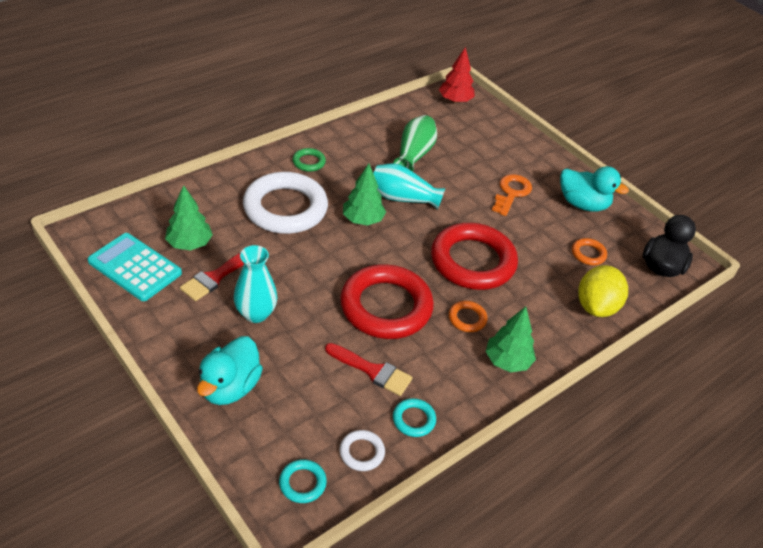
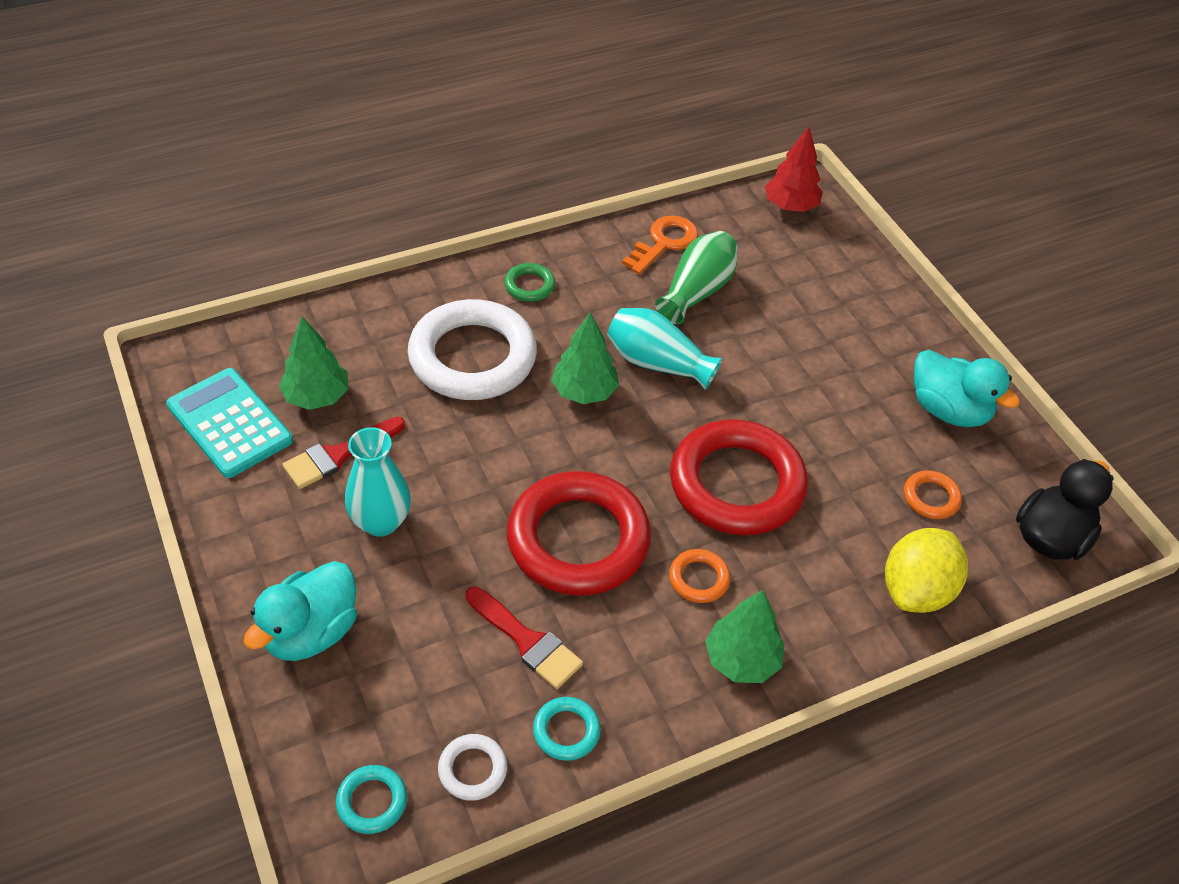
camera: 15 degrees right, 5 degrees up
orange key [492,174,532,216] -> orange key moved to [622,216,698,274]

